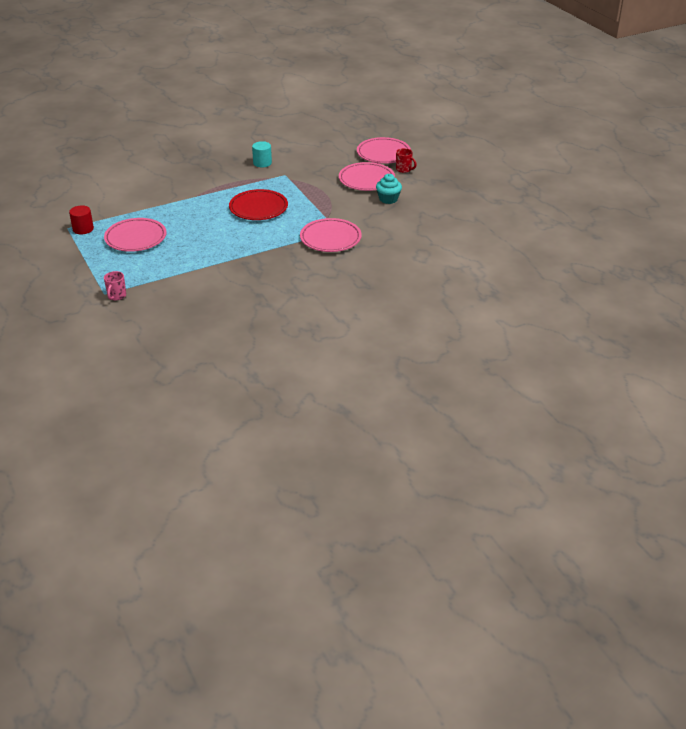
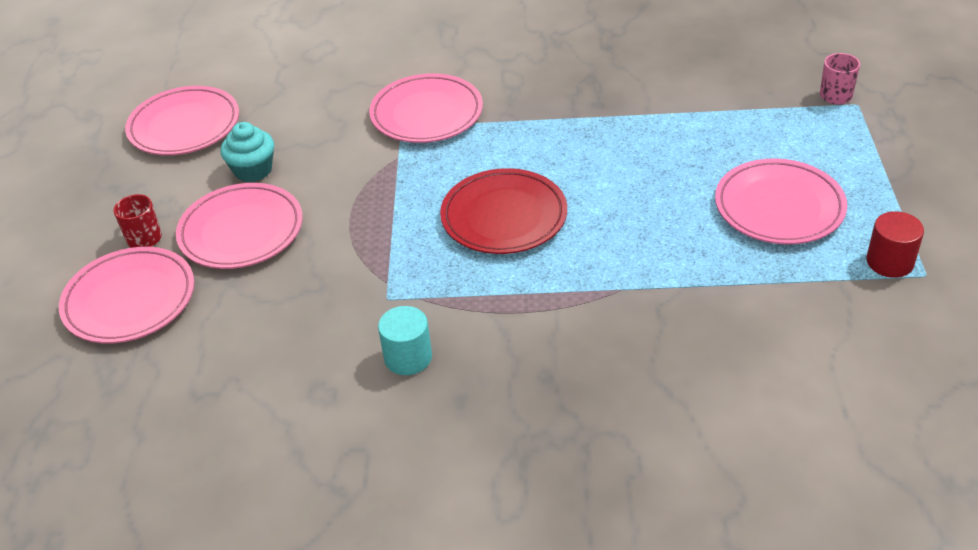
camera: 150 degrees left, 5 degrees up
none -> pink plate [125,86,239,155]

